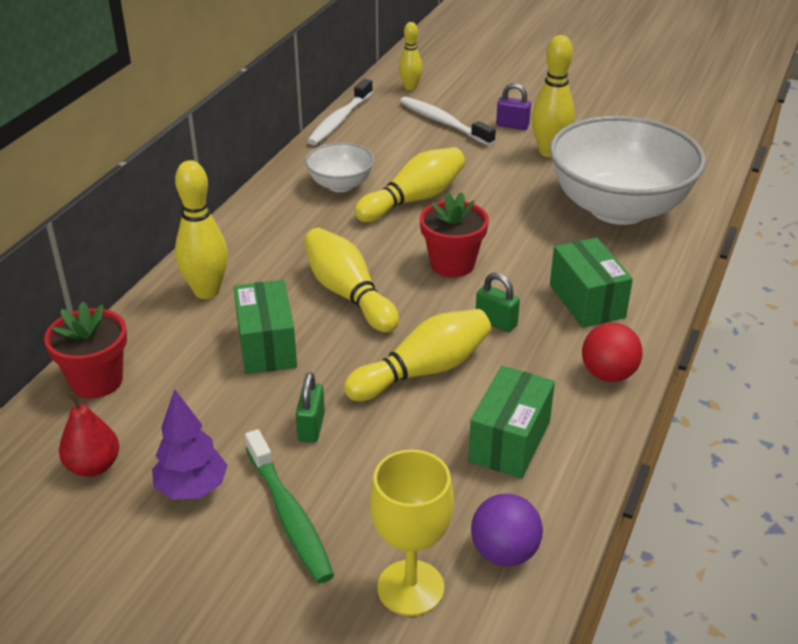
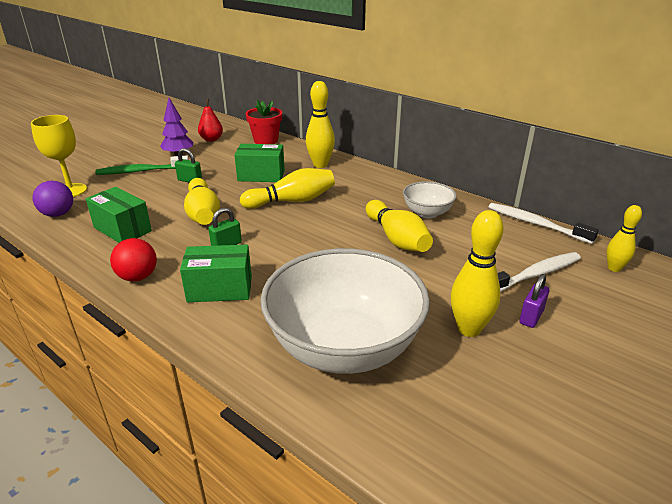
camera: 105 degrees right, 5 degrees down
red flower pot [420,192,489,277] -> none

